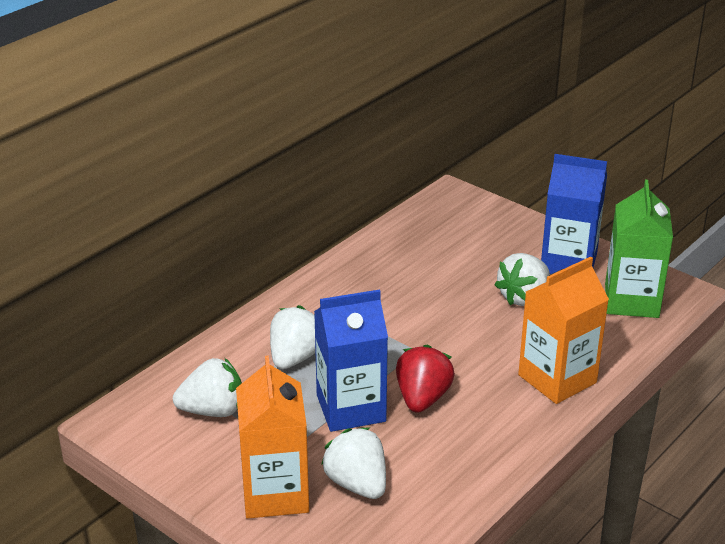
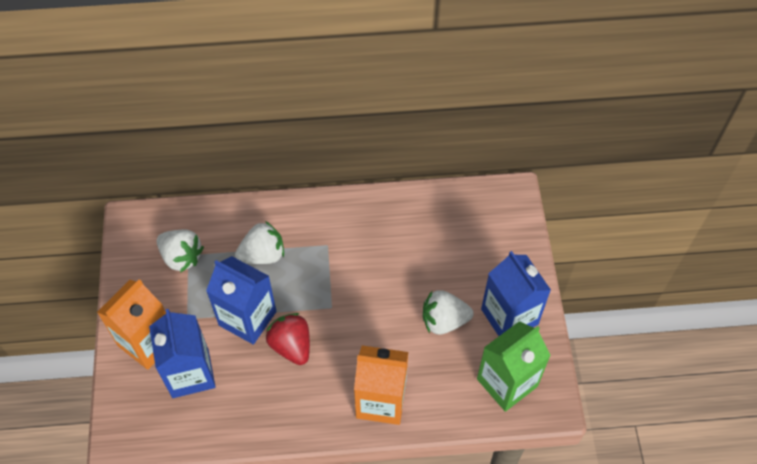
camera: 45 degrees right, 25 degrees up
white strawberry [321,427,386,499] -> blue carton [149,309,216,398]
red strawberry [396,344,455,413] -> red strawberry turned 90 degrees counterclockwise [266,313,310,365]

